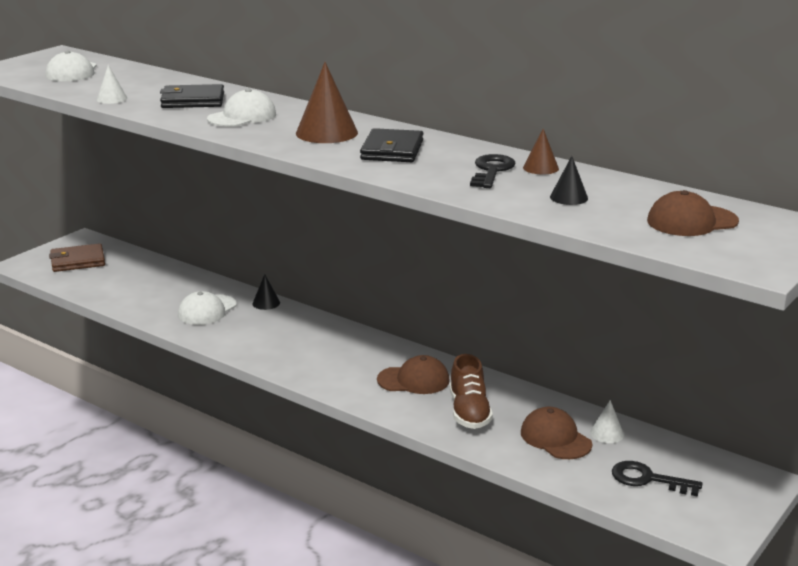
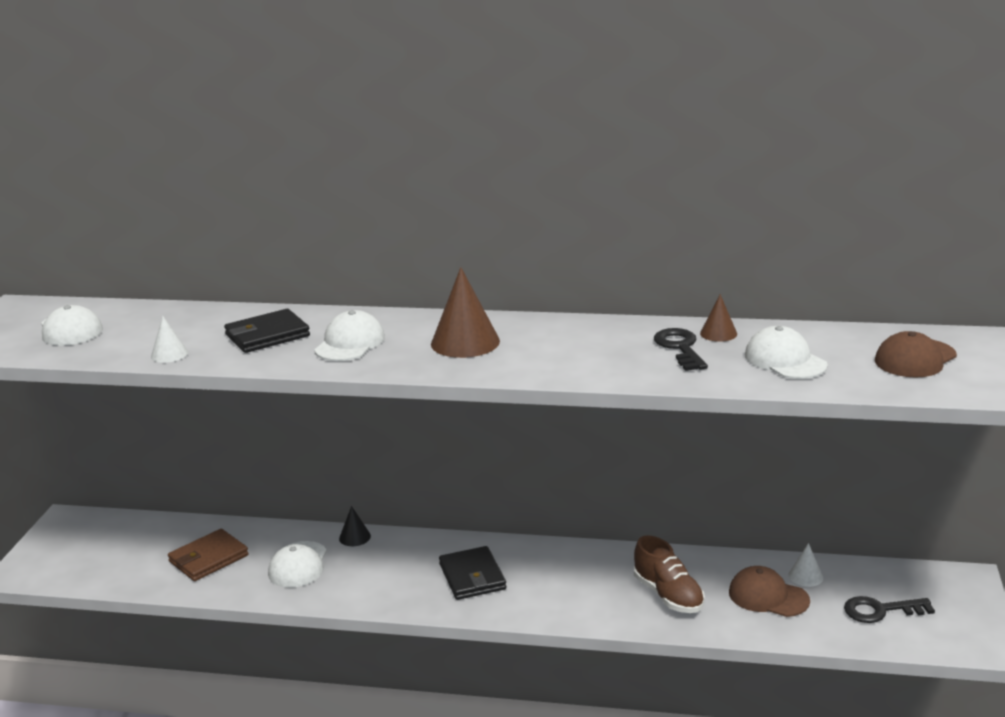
camera: 25 degrees left, 0 degrees up
brown wallet [49,243,105,272] -> brown wallet moved to [168,529,249,581]
black wallet [360,128,423,162] -> black wallet moved to [439,546,506,600]
brown cap [377,355,450,394] -> none
black cone [550,156,588,205] -> white cap [745,326,828,379]

